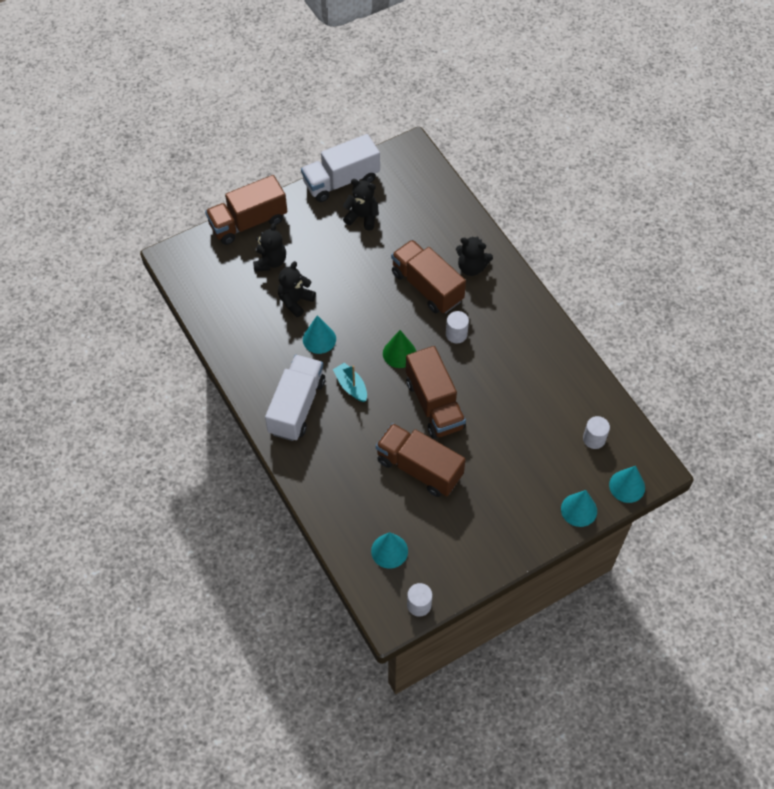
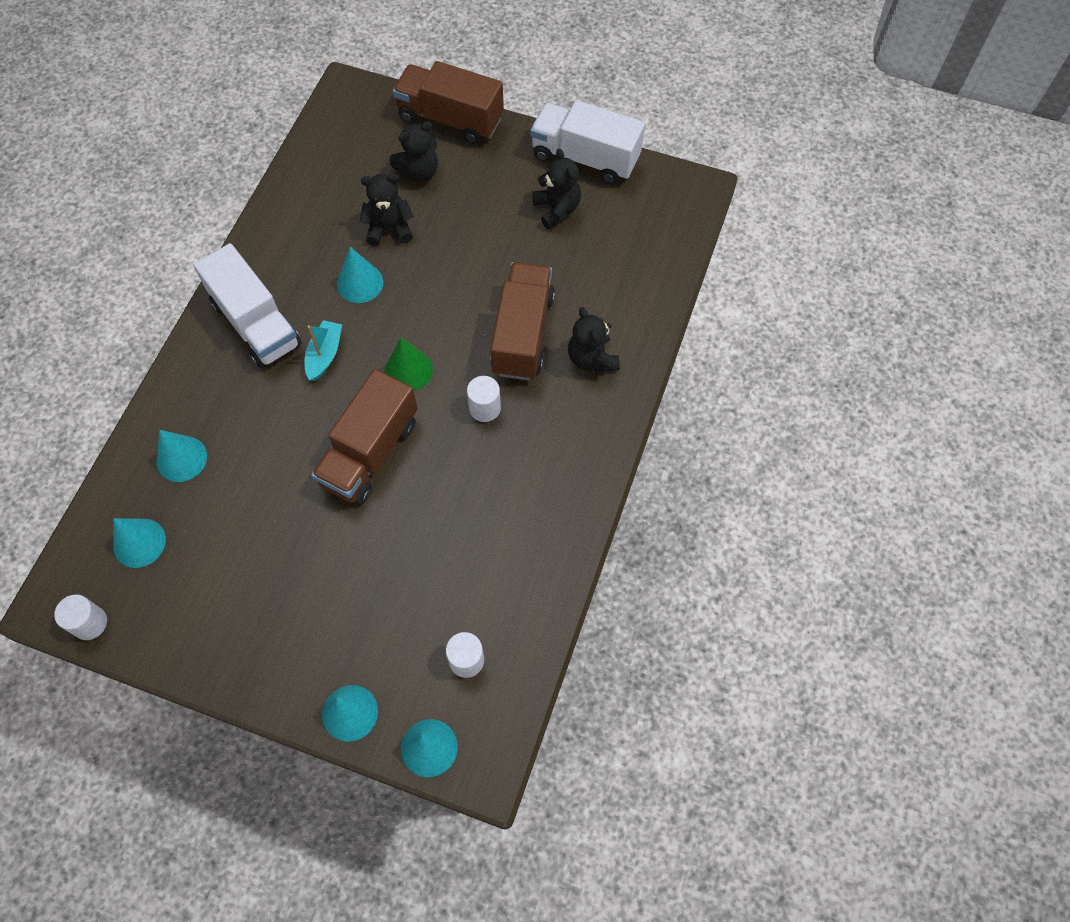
camera: 50 degrees right, 5 degrees up
white truck [265,355,325,441] -> white truck turned 75 degrees clockwise [194,243,302,368]
brown truck [376,423,466,497] -> none
none -> turquoise cone [157,430,207,482]

